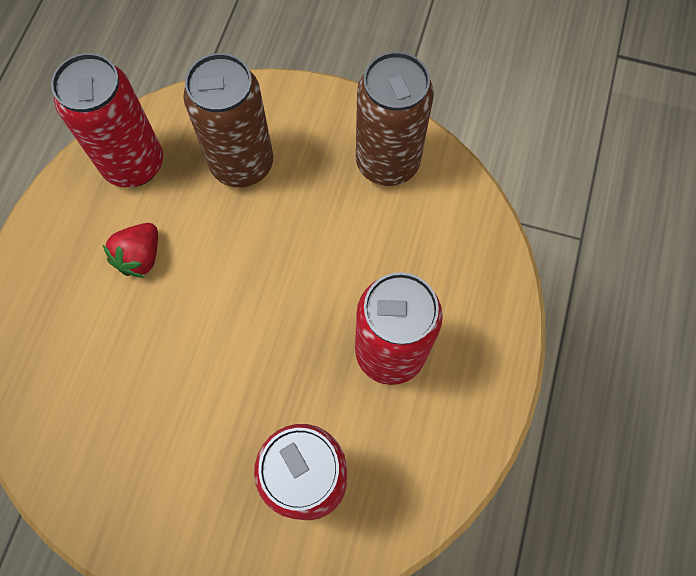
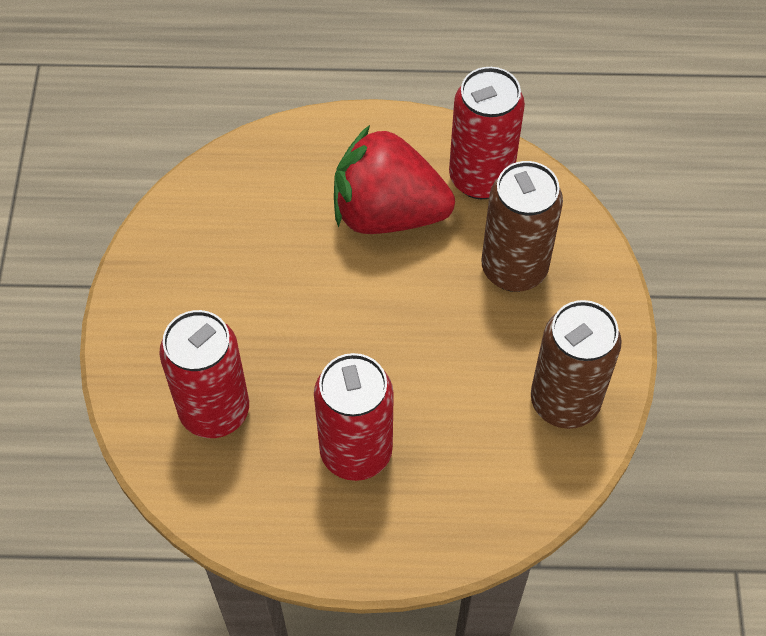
camera: 75 degrees right, 10 degrees down
red strawberry [102,223,158,278] -> red strawberry [334,125,455,234], size x2.12

